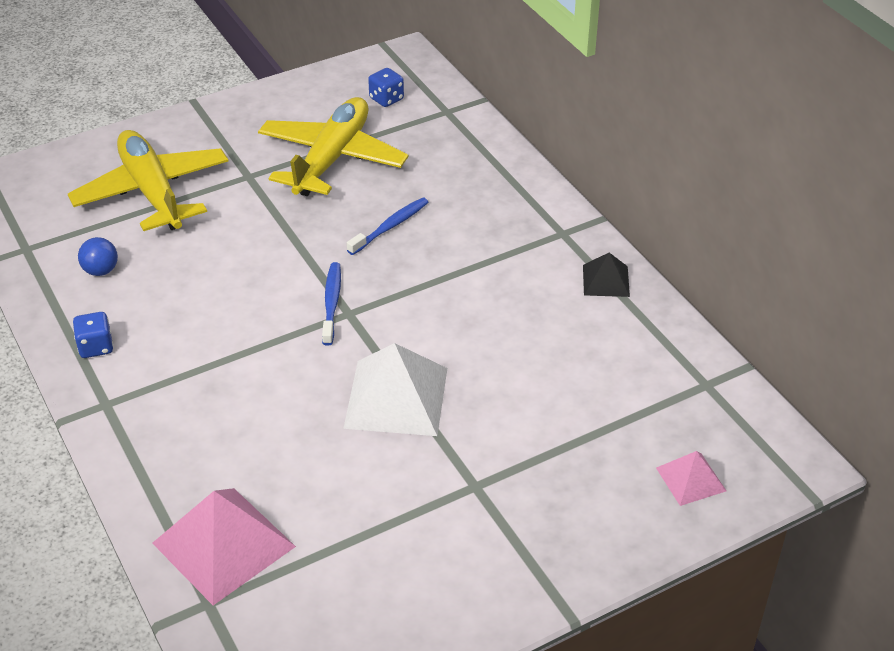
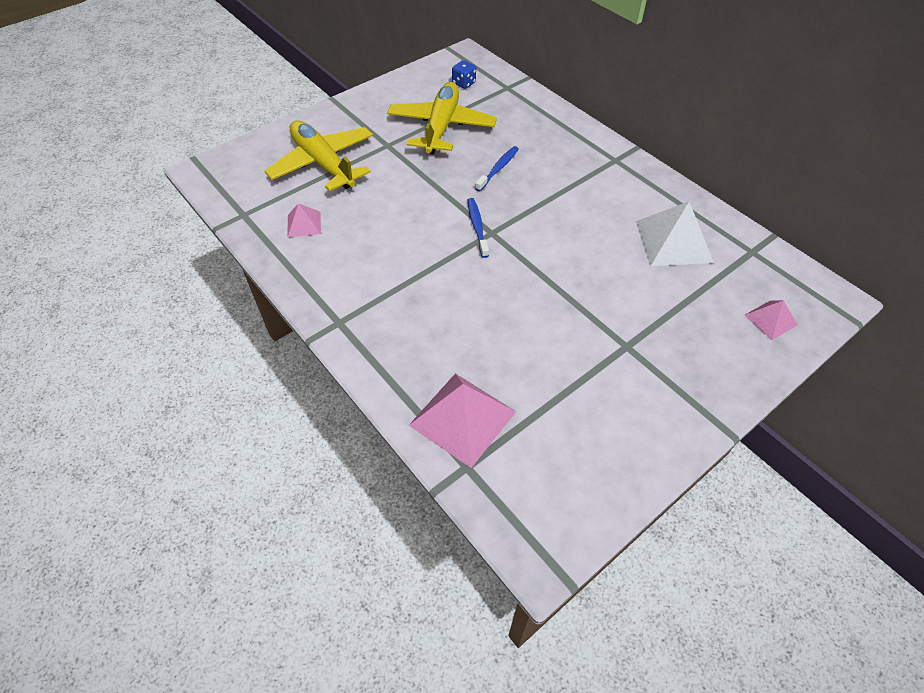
camera: 10 degrees left, 10 degrees up
blue dice [73,312,113,358] -> none
blue ball [78,237,118,276] -> pink pyramid [287,203,321,237]
white pyramid [343,343,447,436] -> white pyramid moved to [636,201,714,266]
black pyramid [583,253,630,297] -> none

